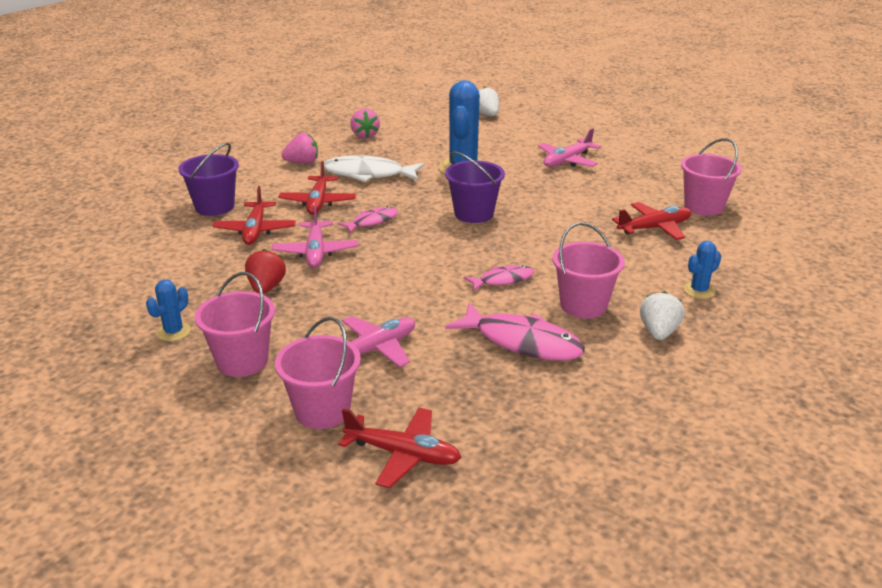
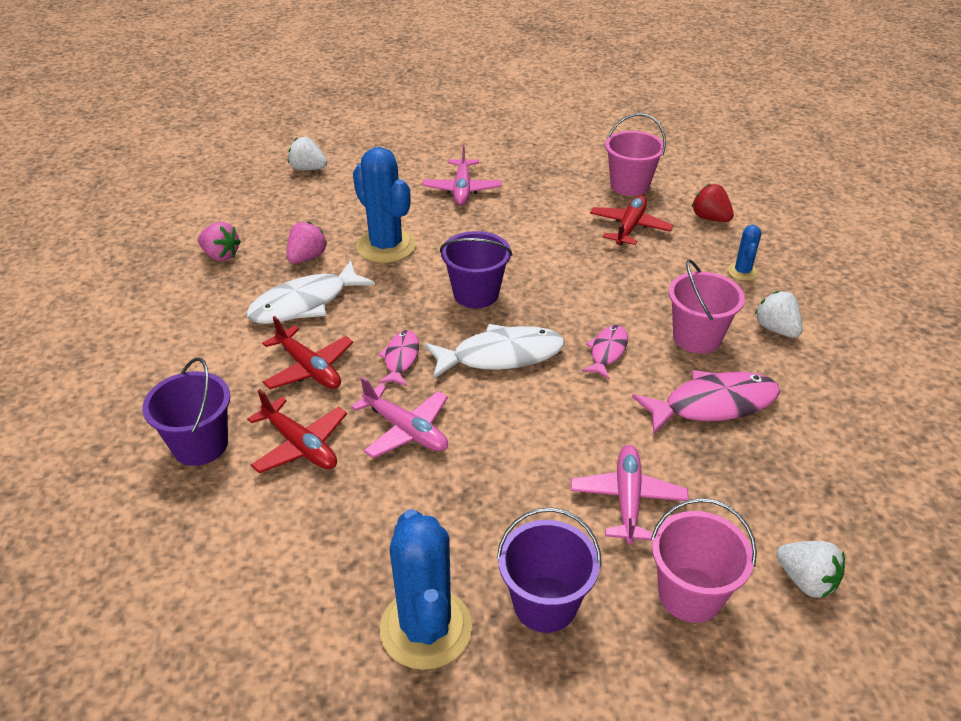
camera: 45 degrees left, 10 degrees up
blue cactus [146,280,191,341] -> blue cactus [380,509,472,670], size x2.06
pink bucket [195,272,275,377] -> purple bucket [497,508,602,633]
red strawberry [245,249,286,294] -> red strawberry moved to [692,184,734,222]
pink strawberry [281,133,318,164] -> pink strawberry moved to [287,222,327,264]
red plane [338,408,462,488] -> white strawberry [776,541,845,598]
none -> white fish [424,324,565,380]

